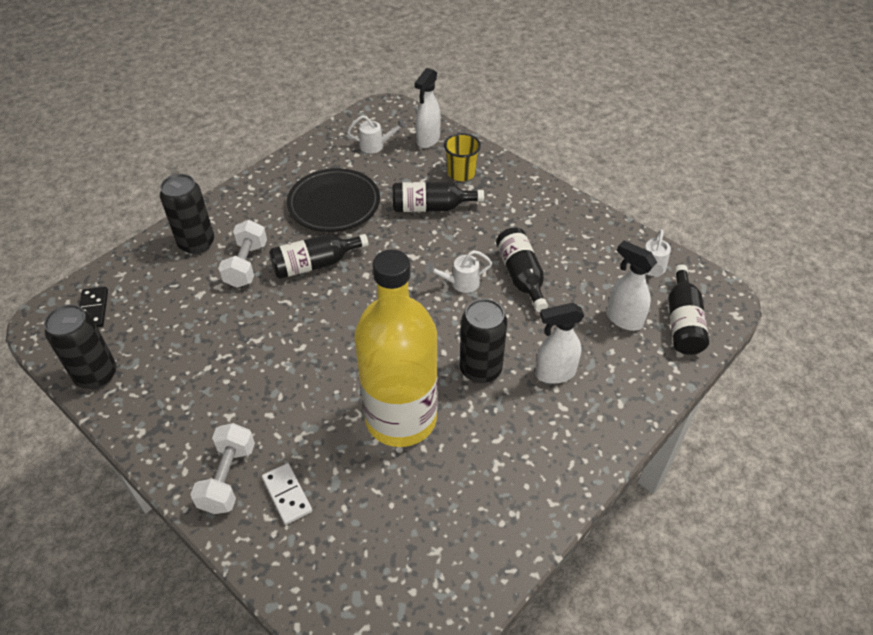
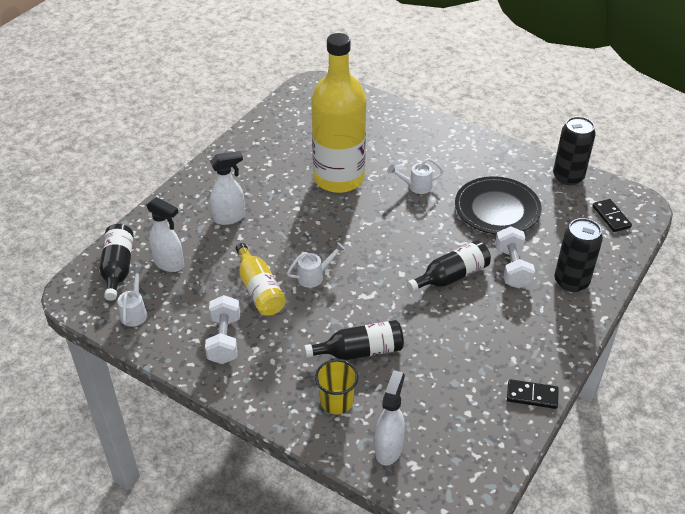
camera: 170 degrees right, 5 degrees down
white dumbbell [190,423,255,514] -> white dumbbell moved to [205,295,240,364]
white domino [262,463,312,525] -> none
black plate [287,168,380,232] -> black plate moved to [455,176,542,235]
white watering can [347,115,406,153] -> white watering can moved to [387,158,444,194]
black can [460,299,507,383] -> none
black bottle [496,228,548,312] -> yellow bottle [236,243,286,316]
none -> black domino [507,379,559,409]

